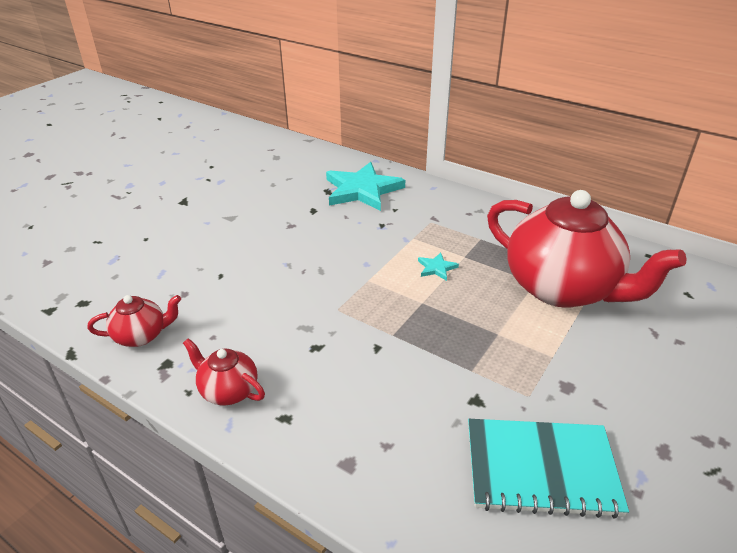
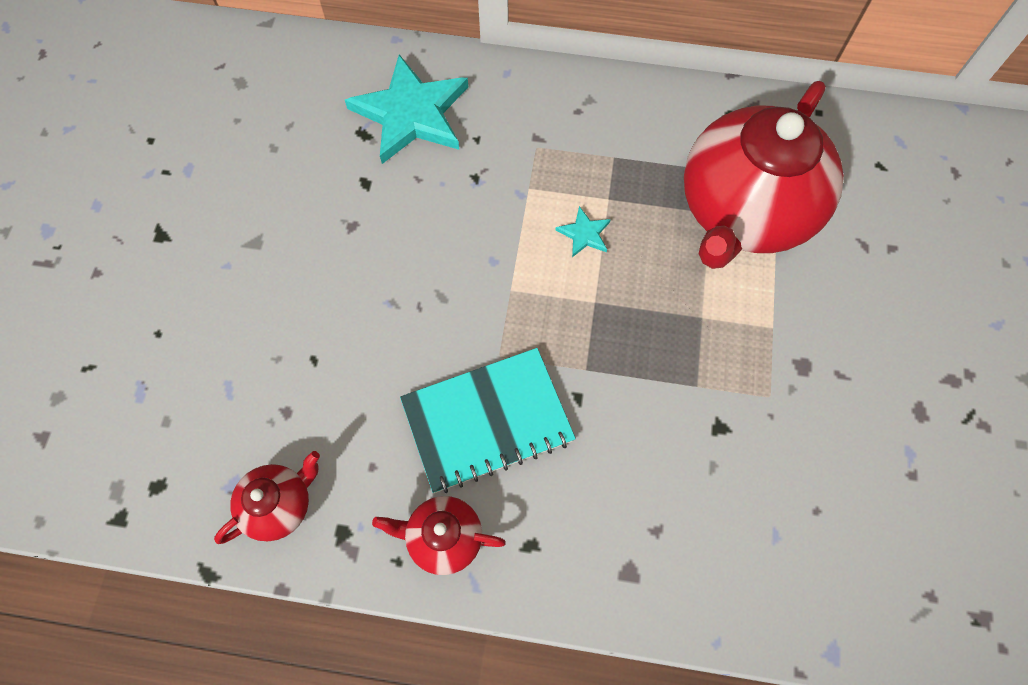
camera: 25 degrees left, 30 degrees up
turquoise notebook [468,419,629,519] -> turquoise notebook moved to [400,348,576,493]
red teapot [487,190,687,308] -> red teapot turned 105 degrees clockwise [684,81,844,269]

